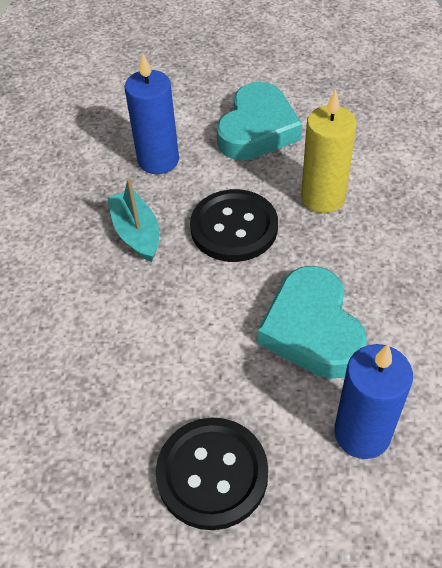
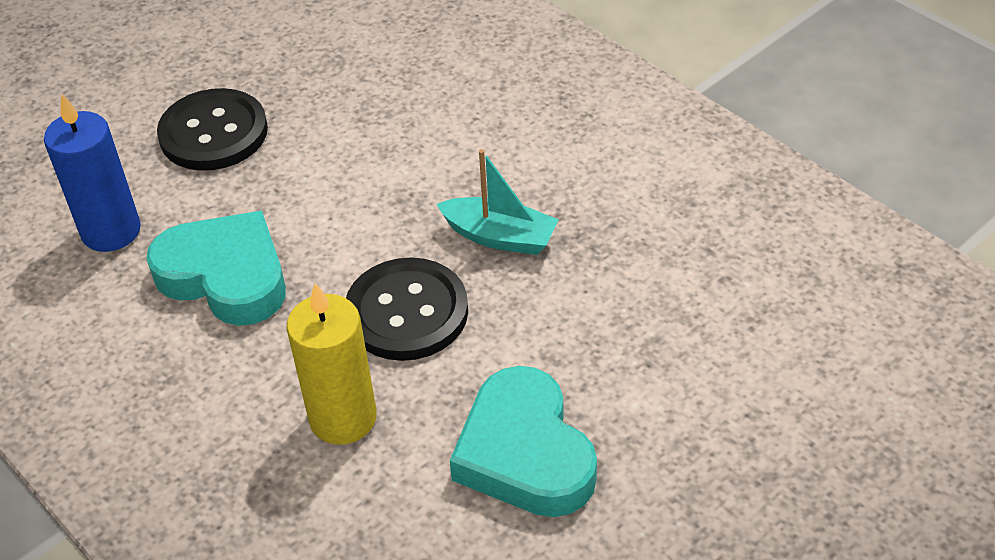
camera: 135 degrees right, 5 degrees down
blue candle [125,54,179,174] -> none

